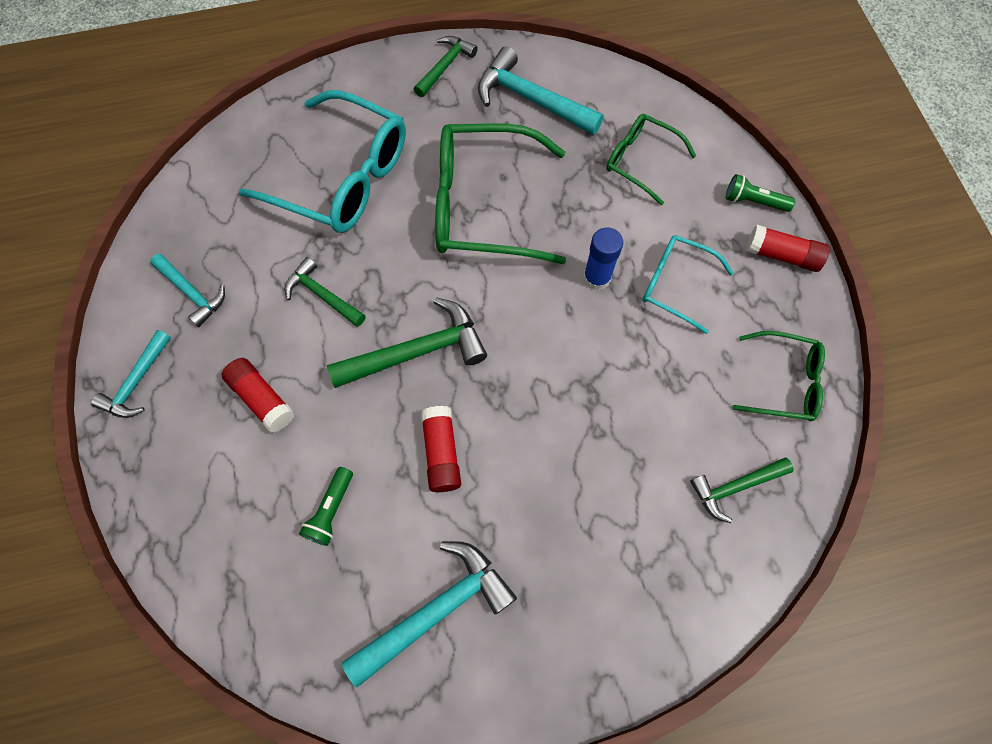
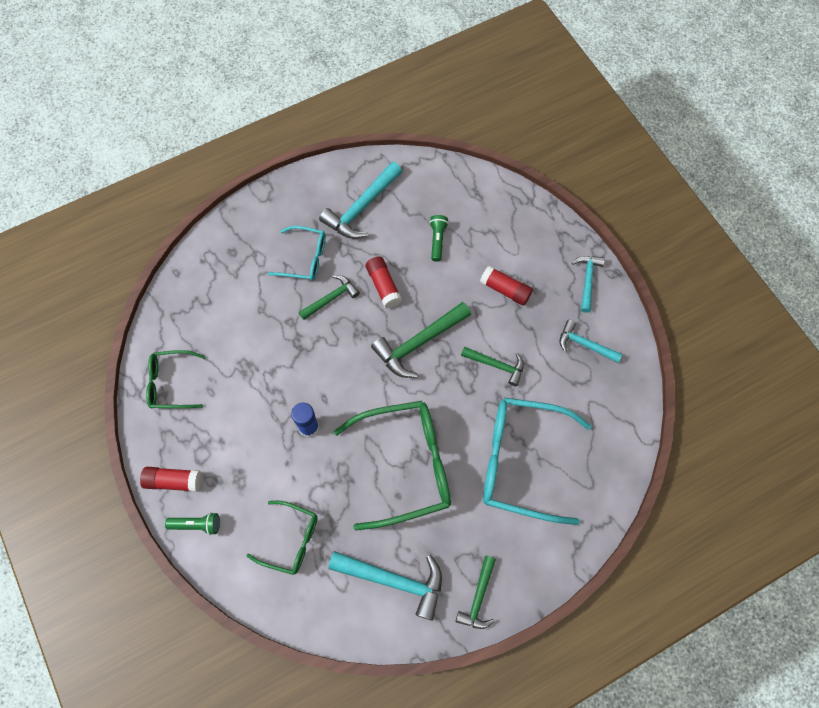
camera: 165 degrees right, 0 degrees up
turquoise glasses [643,235,734,334] -> turquoise glasses moved to [268,226,326,281]
green hammer [690,458,794,523] -> green hammer moved to [299,275,360,320]

